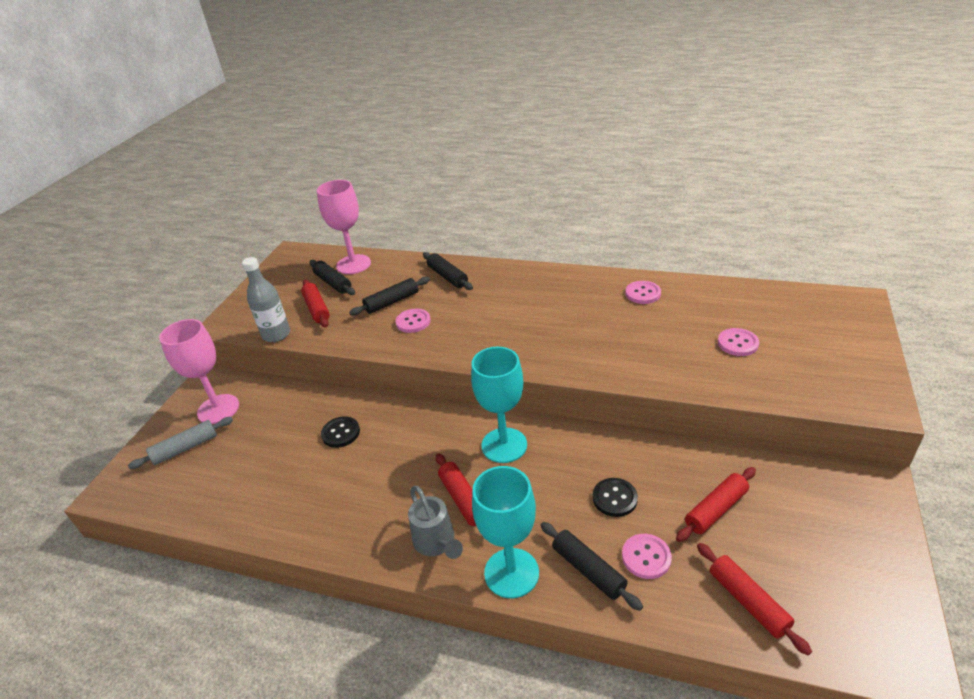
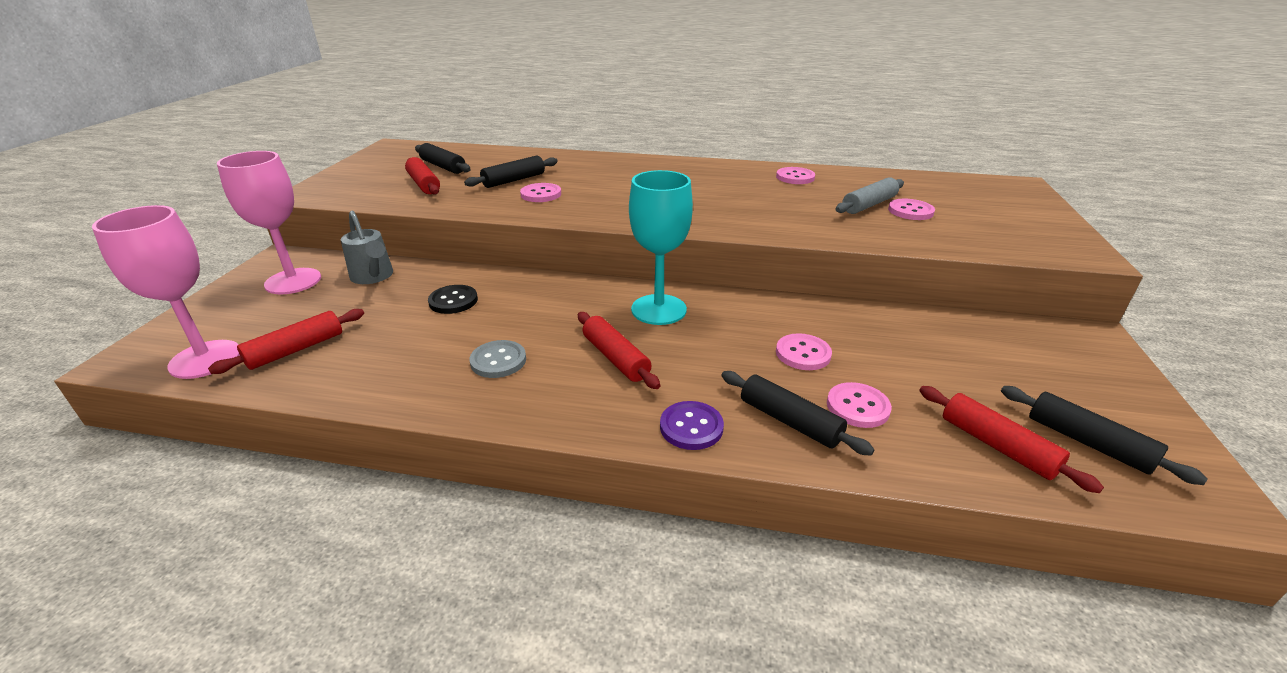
camera: 10 degrees left, 5 degrees down
grey rolling pin [128,417,233,469] -> grey rolling pin moved to [836,177,904,214]
grey bottle [242,257,290,342] -> none
pink goblet [317,180,371,274] -> pink goblet moved to [92,205,240,379]
grey watering can [408,486,463,559] -> grey watering can moved to [341,211,393,284]
black rolling pin [423,252,473,290] -> black rolling pin moved to [1001,386,1208,485]
turquoise goblet [472,466,539,598] -> purple button [660,401,724,450]
black button [593,478,638,517] -> pink button [776,333,832,370]
red rolling pin [676,467,756,542] -> red rolling pin moved to [208,309,364,374]
none -> grey button [469,340,526,378]

